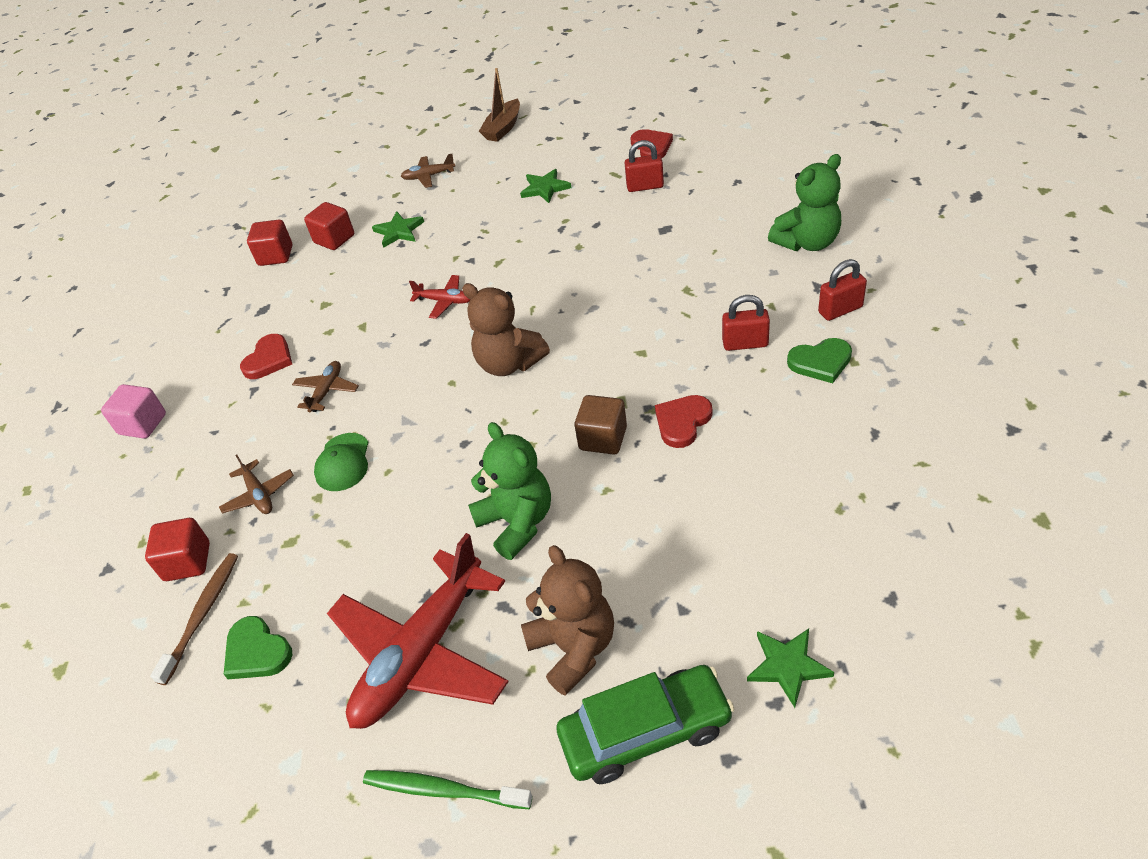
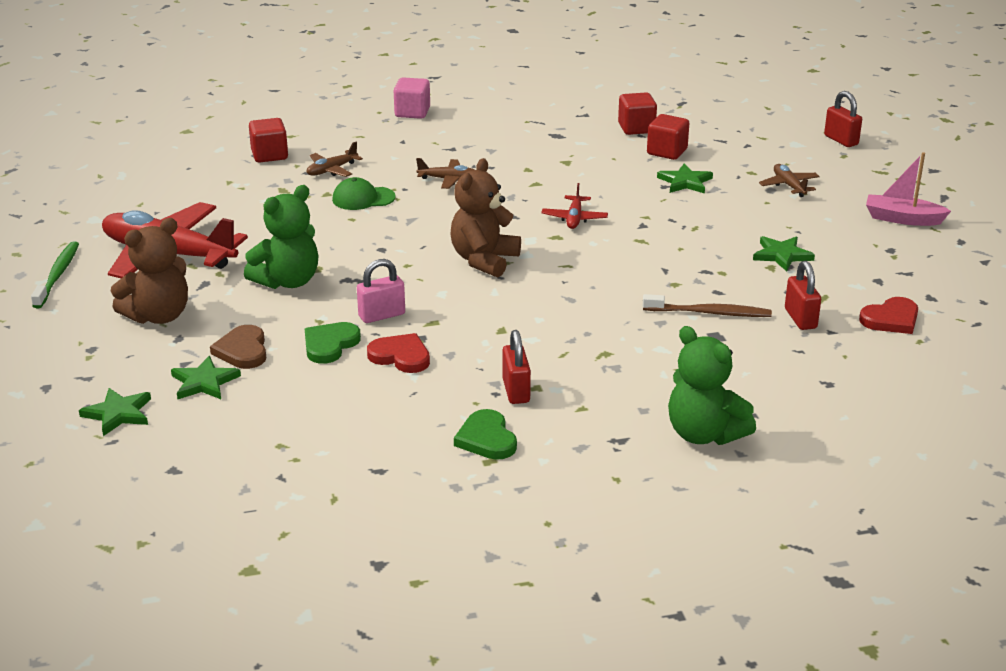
camera: 75 degrees right, 15 degrees down
brown toothbrush [150,553,238,685] -> brown toothbrush moved to [643,294,772,317]
green heart [224,616,292,679] -> green heart moved to [305,322,361,364]
red heart [240,334,292,379] -> none
brown boat [479,68,520,142] -> pink boat [866,152,951,226]
green car [556,665,734,784] -> none
brown cube [575,395,627,455] -> pink padlock [357,259,405,323]
red padlock [818,259,867,321] -> red padlock moved to [824,91,862,147]
none -> green star [171,356,241,399]
none -> brown heart [210,325,266,369]

